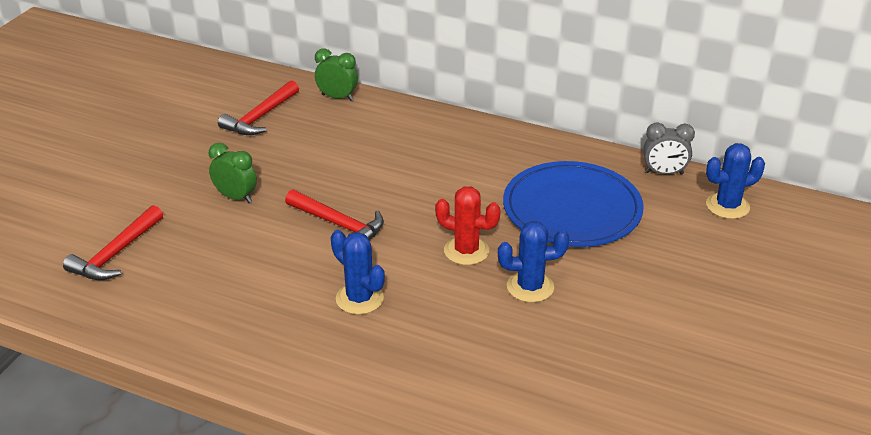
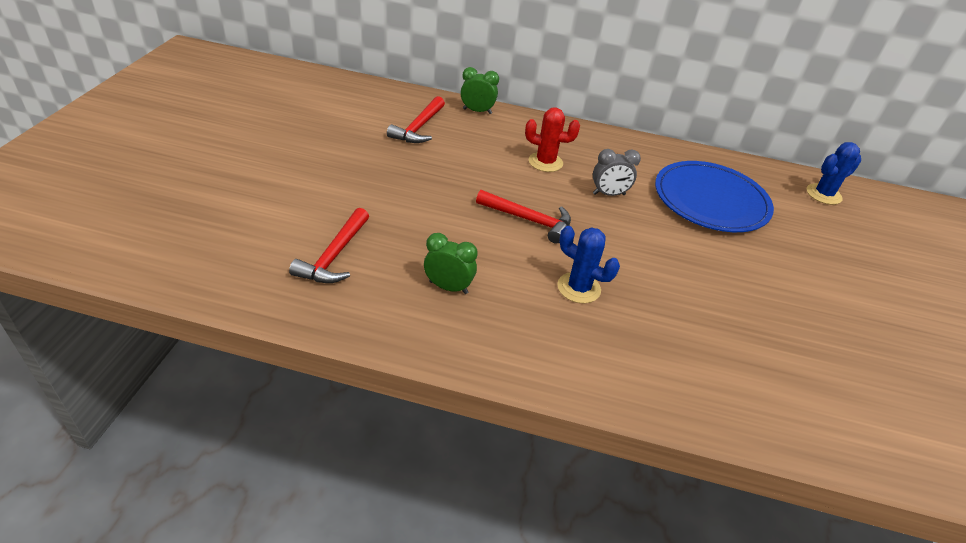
camera: 15 degrees left, 5 degrees up
green clock [209,143,257,203] -> green clock moved to [424,233,478,294]
red cactus [435,187,501,265] -> red cactus moved to [525,108,580,172]
blue cactus [498,221,569,303] -> none
grey clock [643,122,695,175] -> grey clock moved to [593,149,641,196]

